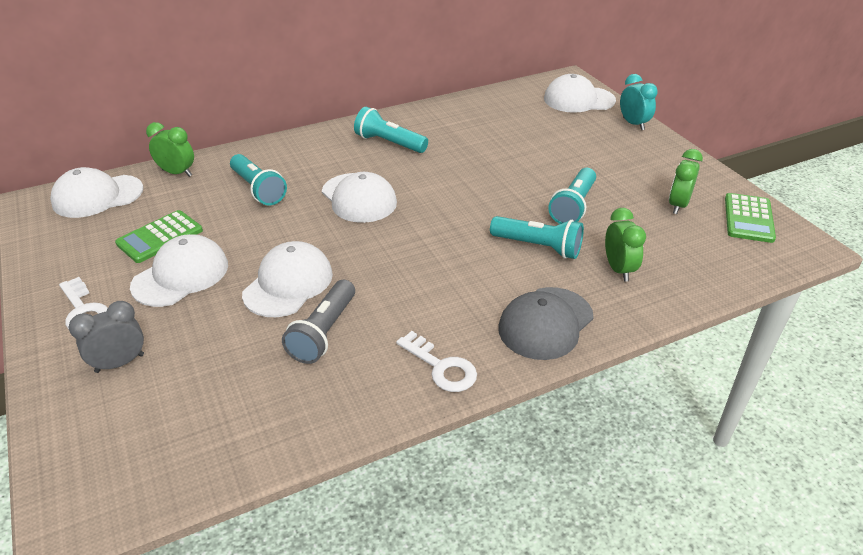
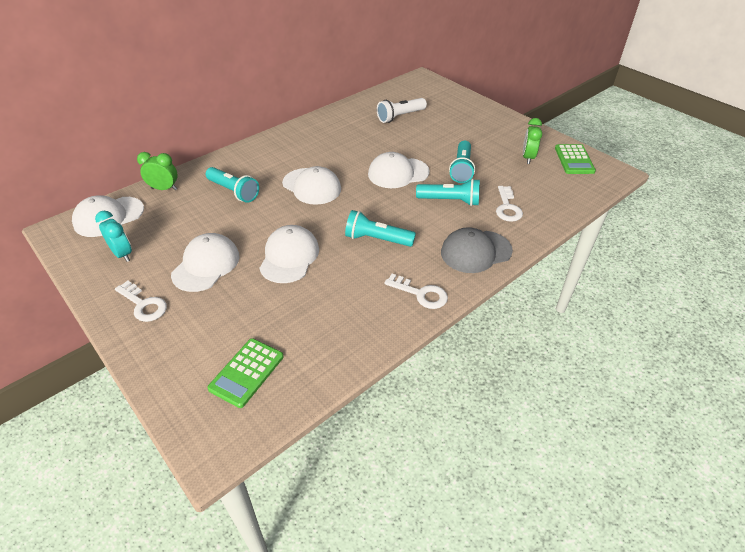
camera: 15 degrees left, 5 degrees up
grey clock [69,301,144,373] -> none
green calculator [115,210,203,263] -> green calculator moved to [207,338,284,408]
grey flashlight [282,280,355,364] -> none
turquoise flashlight [354,107,428,153] -> turquoise flashlight moved to [345,210,416,247]
grey cap [498,287,594,360] -> grey cap turned 45 degrees clockwise [441,227,513,273]
white cap [544,74,616,113] -> white cap moved to [368,152,430,188]
green clock [605,208,646,282] -> white key [496,186,523,222]
turquoise clock [620,74,658,130] -> turquoise clock moved to [95,211,132,262]
none -> white flashlight [377,98,427,123]

